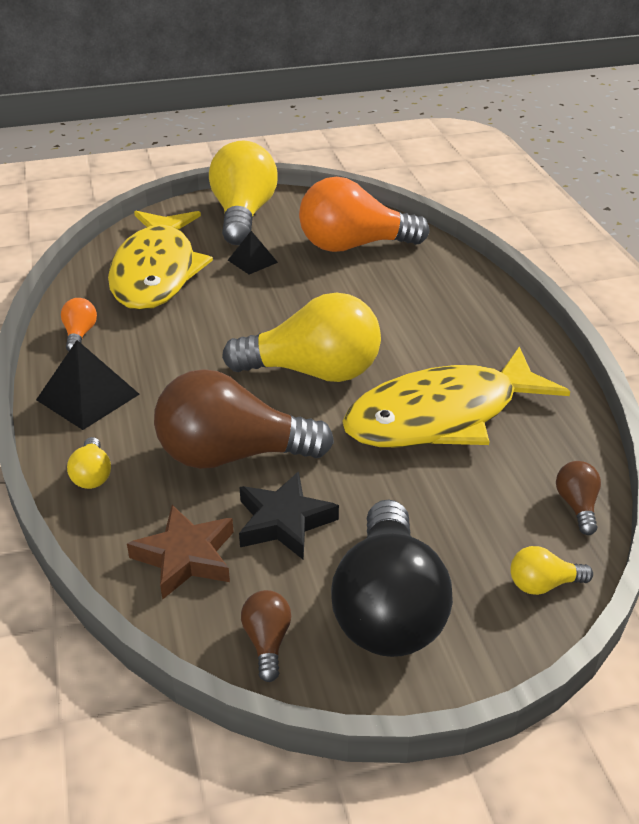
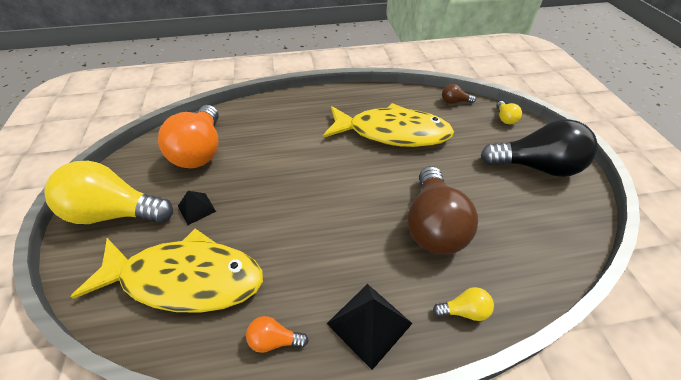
camera: 85 degrees left, 10 degrees up
brown star [127,505,234,599] -> none
yellow light bulb [222,293,381,382] -> none
black star [239,471,339,560] -> none
brown light bulb [241,590,291,682] -> none
yellow fish [342,346,570,448] -> yellow fish turned 60 degrees counterclockwise [323,103,454,147]

